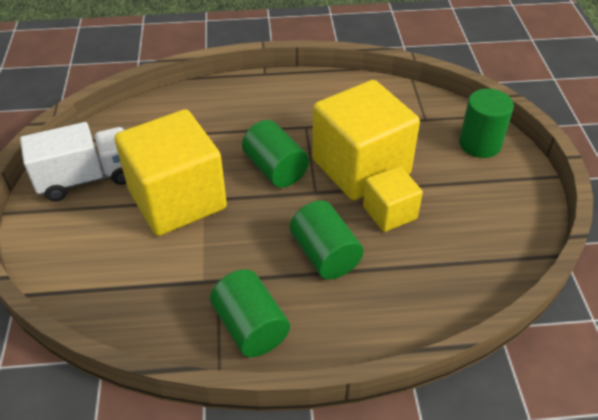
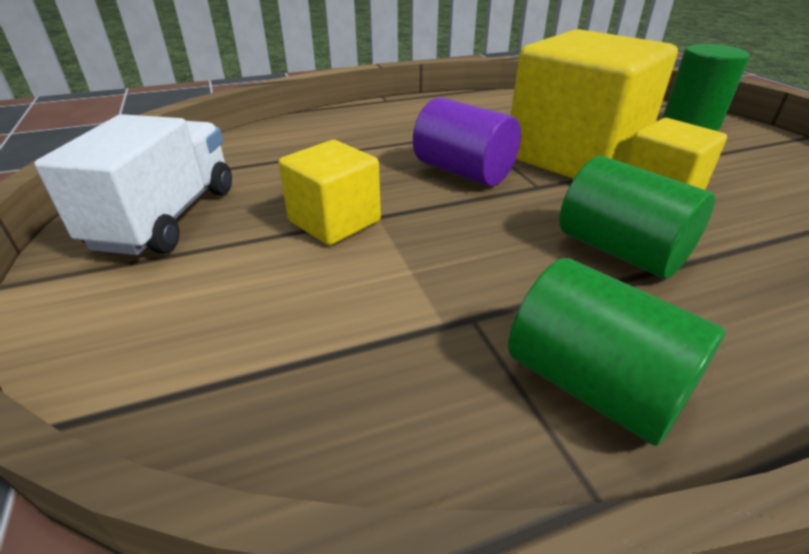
camera: 15 degrees left, 10 degrees down
white truck [20,122,126,201] -> white truck turned 45 degrees counterclockwise [34,114,232,255]
yellow cube [114,109,227,236] -> yellow cube [278,140,381,245], size x0.53
green cylinder [242,120,309,188] -> purple cylinder [413,98,521,186]

